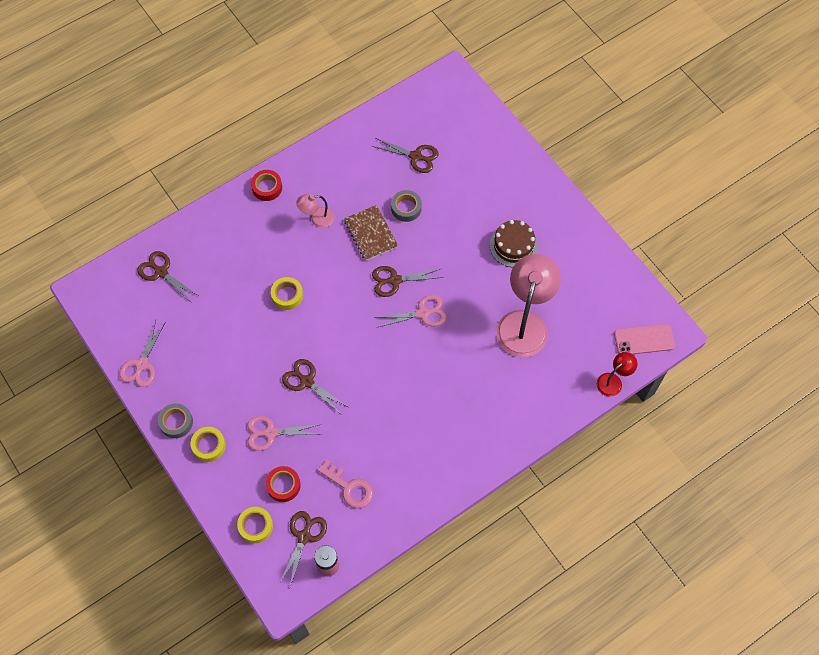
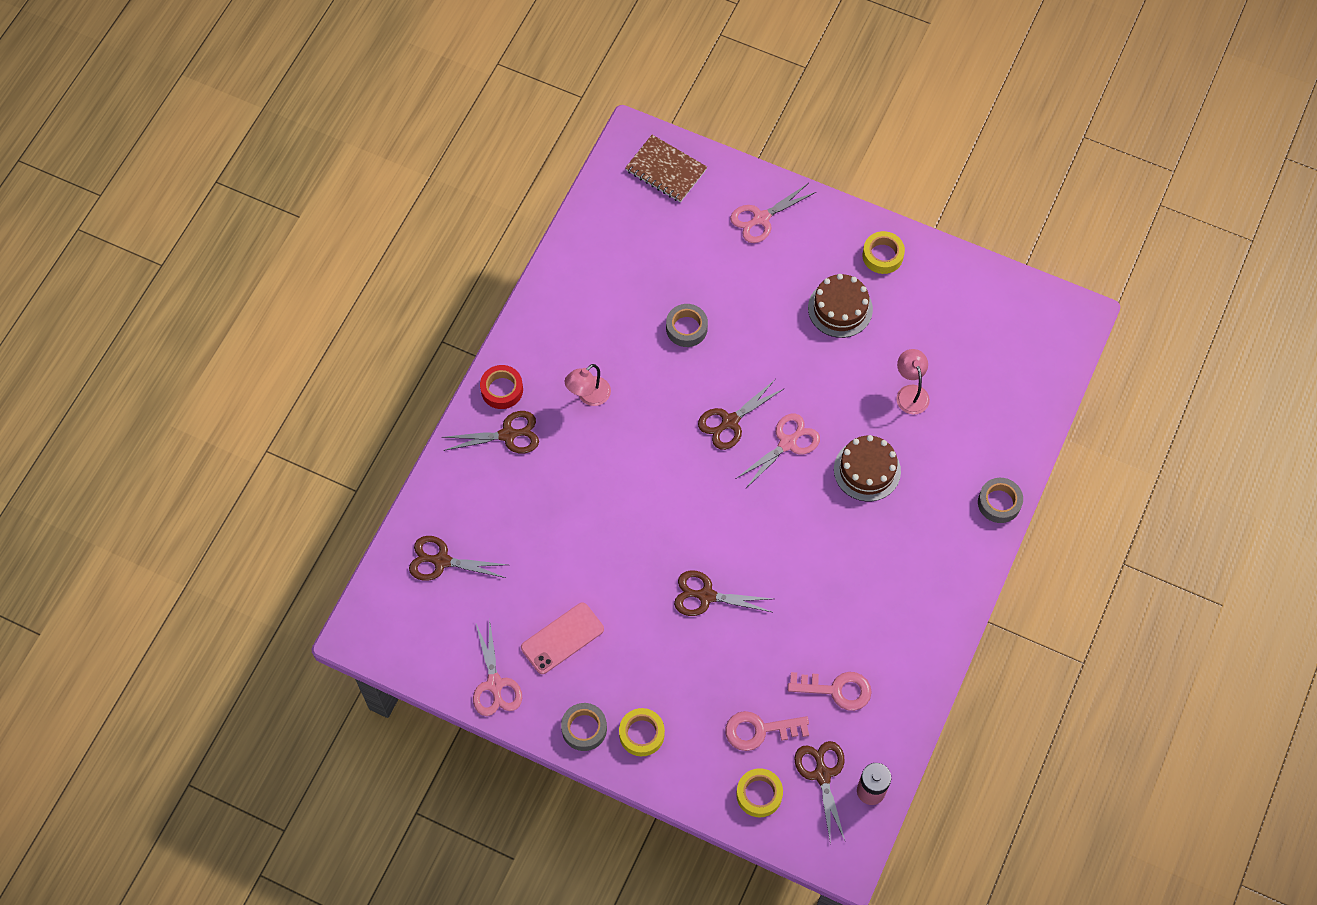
camera: 30 degrees left, 0 degrees up
pink scissors [247,416,322,451] -> pink scissors moved to [730,183,816,243]
red tape [266,466,301,502] -> pink key [726,711,809,751]
yellow tape [271,277,303,310] -> yellow tape moved to [862,231,905,274]
brown notebook [344,205,398,261] -> brown notebook moved to [625,135,707,202]
brown scissors [372,138,439,173] -> brown scissors moved to [443,411,539,453]
pink lamp [496,254,561,357] -> pink lamp [897,349,930,415], size x0.48
red lamp [597,352,638,397] -> none
pink phone [614,324,675,354] -> pink phone moved to [521,602,604,674]
none -> brown cake [834,435,901,501]
none -> grey tape [978,478,1023,523]

